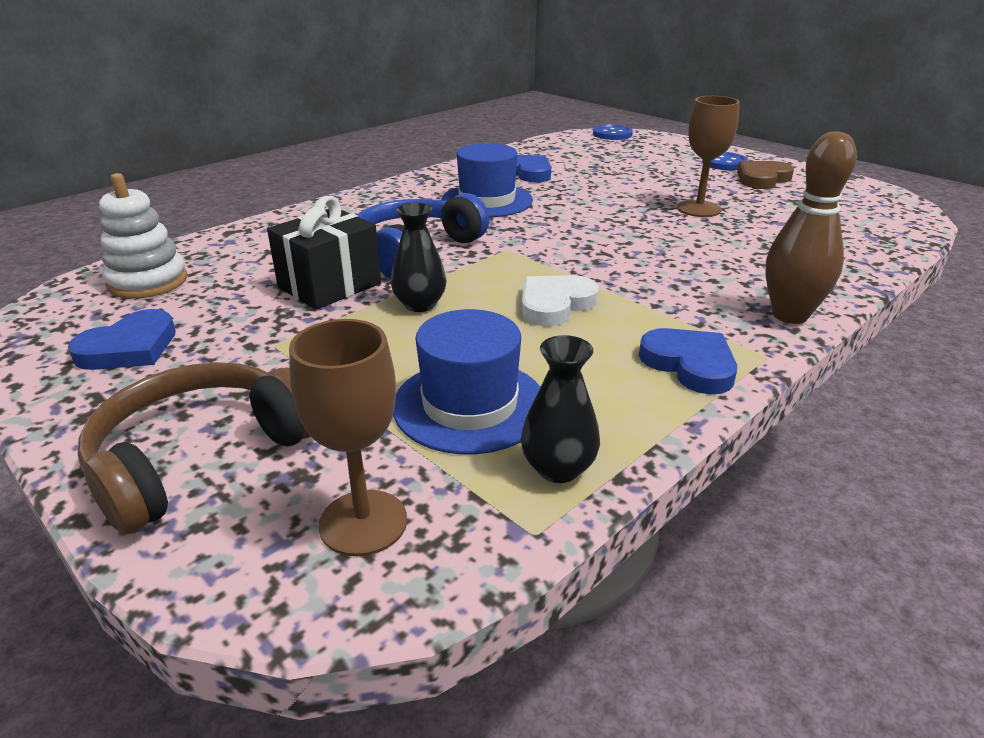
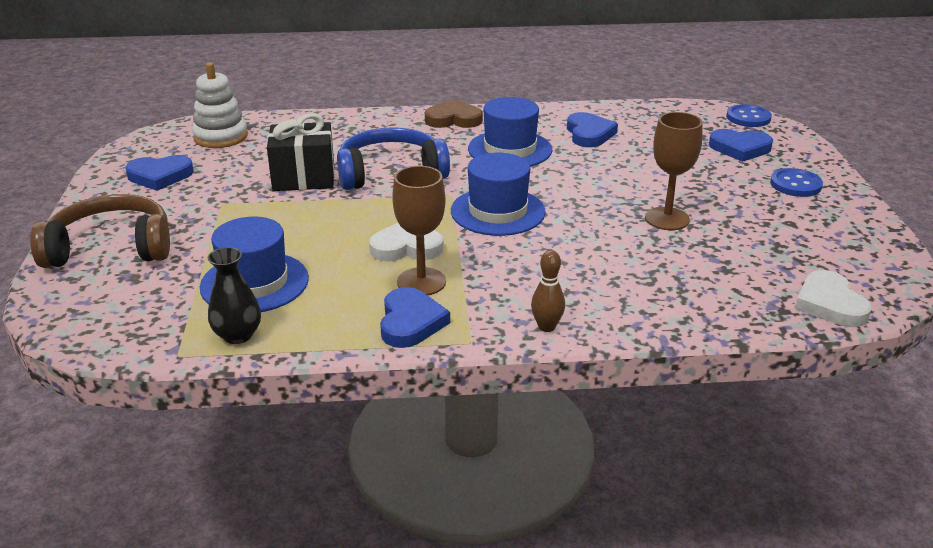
camera: 40 degrees right, 0 degrees up
brown goblet [289,319,407,556] -> brown goblet moved to [392,166,446,295]
black vase [391,203,446,312] -> none
brown heart [737,161,794,189] -> brown heart moved to [425,99,483,128]
brown bowling pin [765,131,857,324] -> brown bowling pin [531,250,565,332], size x0.55
none -> blue hat [451,153,546,236]
none -> blue heart [709,129,773,162]
none -> white heart [795,270,872,327]

